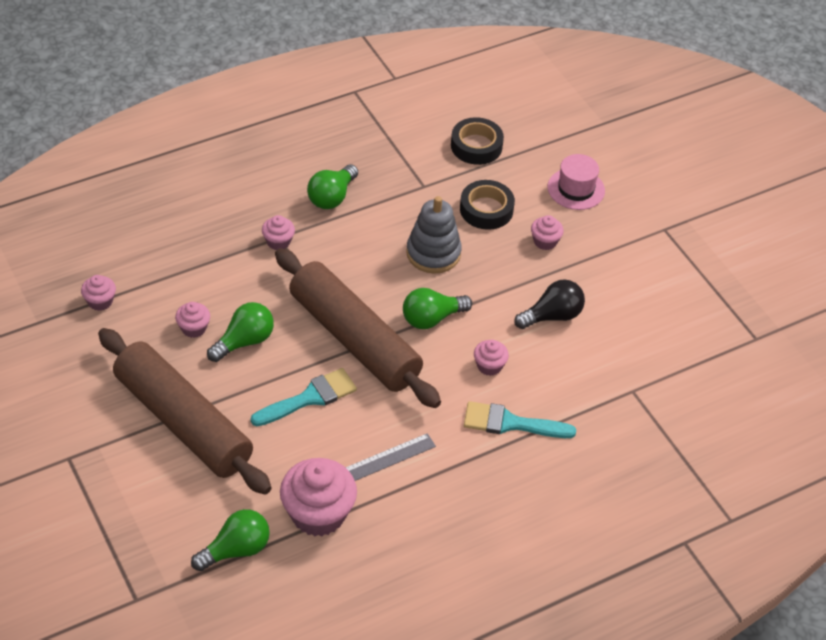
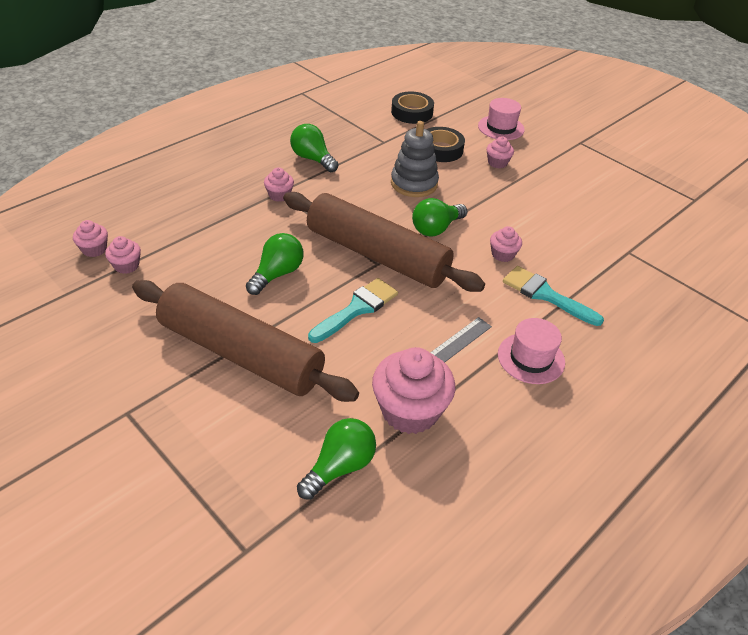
camera: 15 degrees left, 5 degrees down
pink cupcake [175,302,210,338] -> pink cupcake moved to [73,220,108,257]
green light bulb [307,164,358,209] -> green light bulb turned 120 degrees clockwise [290,124,339,172]
turquoise brush [464,401,576,438] -> turquoise brush turned 45 degrees clockwise [503,266,604,326]
black light bulb [514,279,585,329] -> none
none -> pink hat [498,318,565,384]

